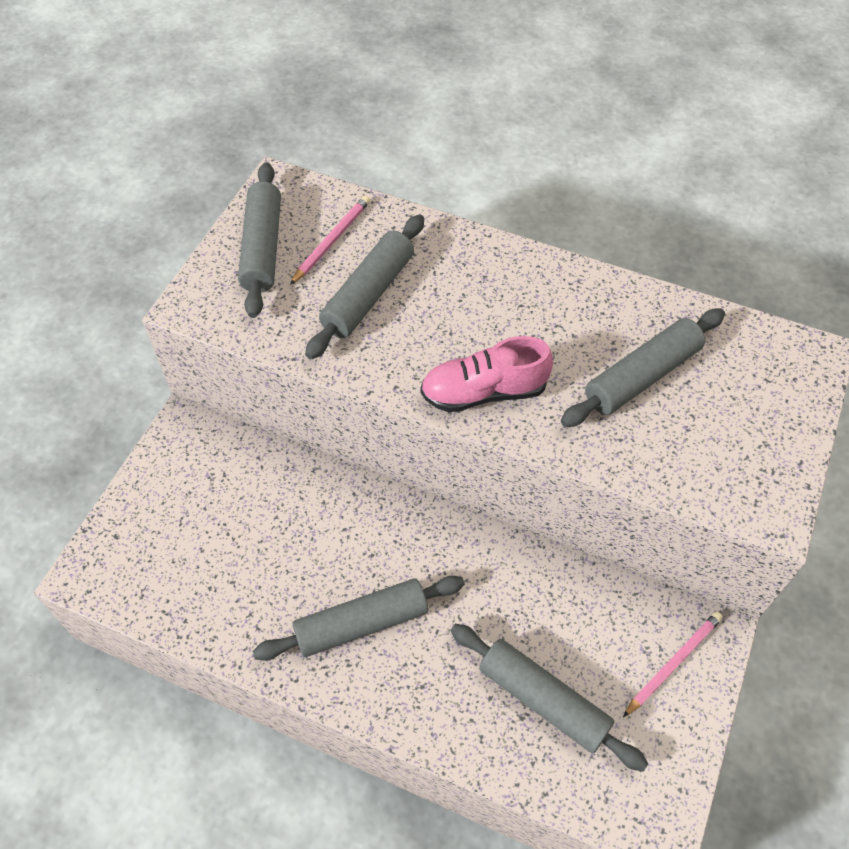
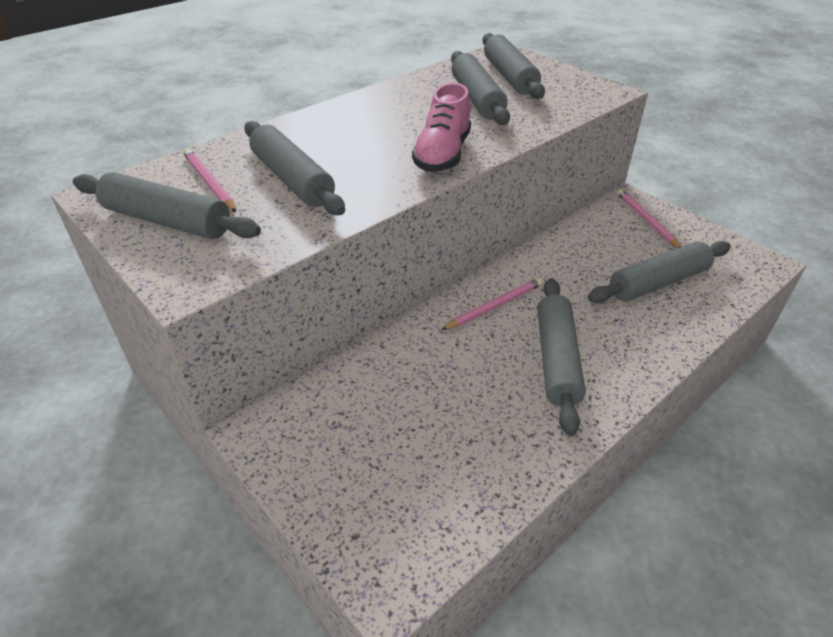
camera: 65 degrees left, 15 degrees down
none -> pink pencil [441,278,543,330]
none -> grey rolling pin [482,33,545,99]

